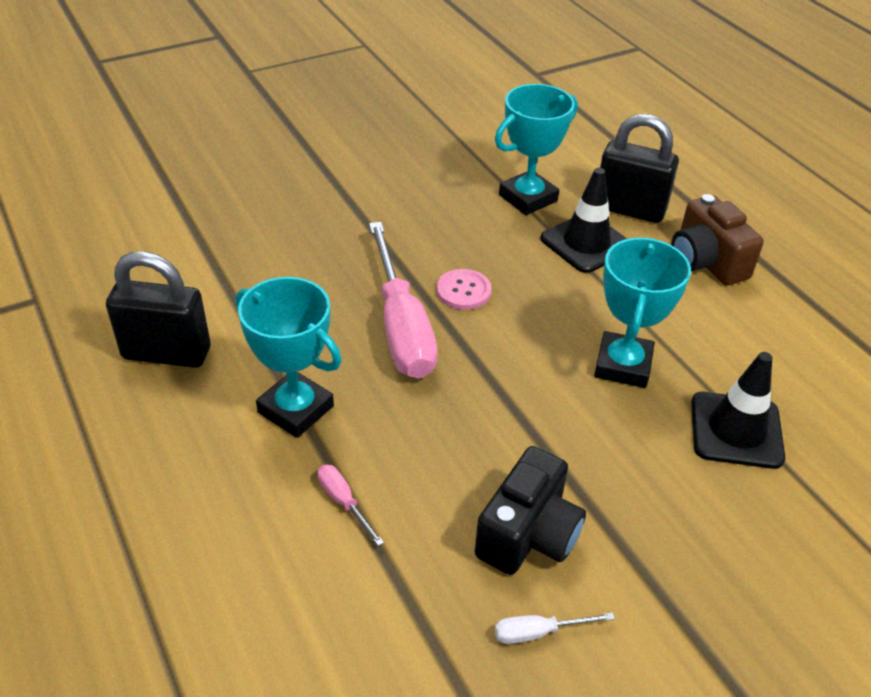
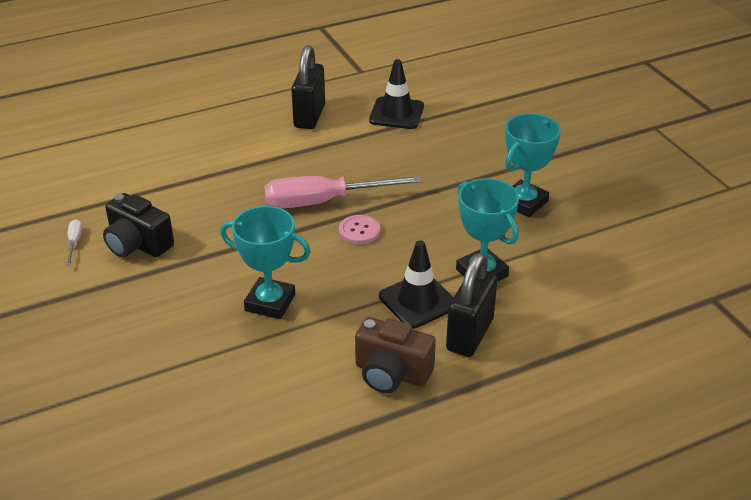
camera: 95 degrees right, 5 degrees down
turquoise trophy [235,277,342,438] -> turquoise trophy moved to [505,113,561,217]
pink screwdriver [317,465,384,546] -> none
brown camera [671,194,764,286] -> brown camera turned 135 degrees counterclockwise [355,317,436,393]
black traffic cone [691,352,786,469] -> black traffic cone moved to [369,59,424,129]

